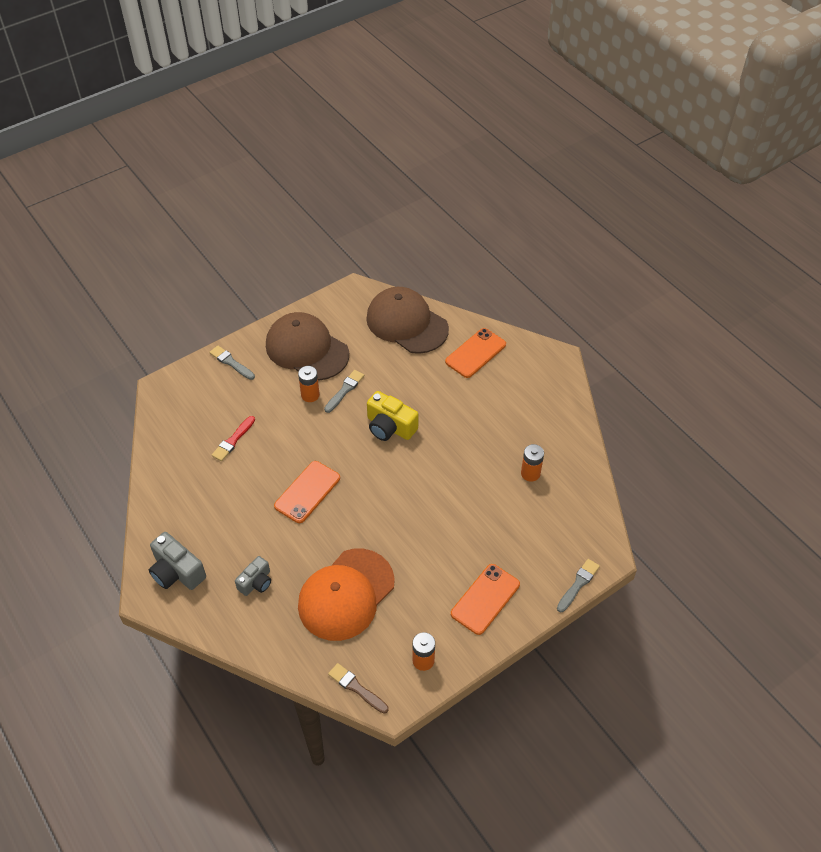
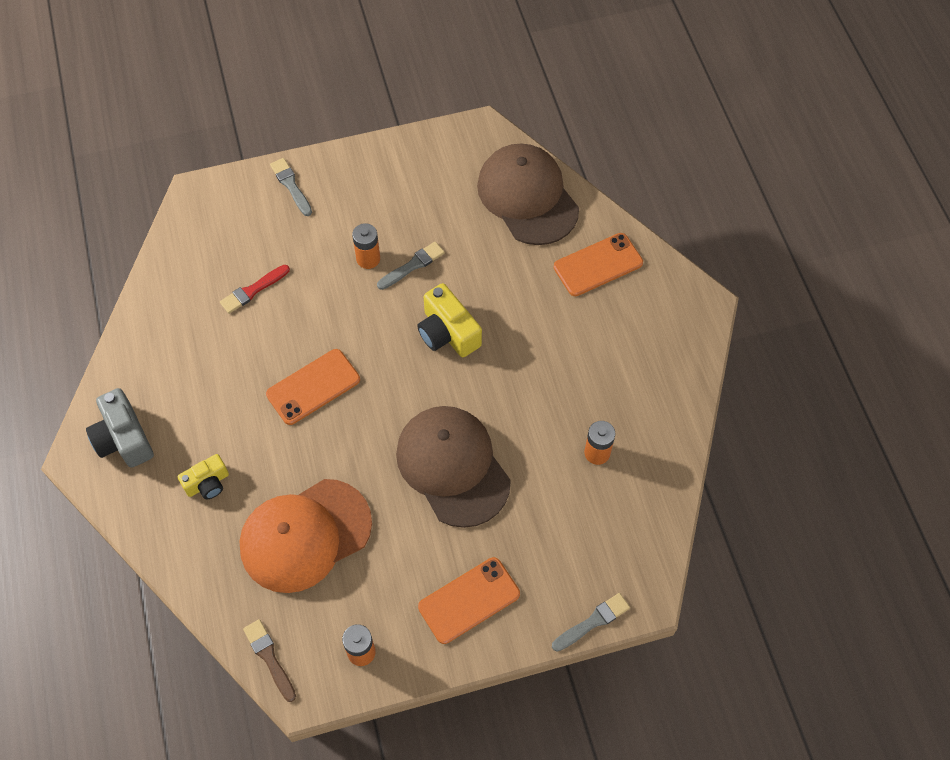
camera: 20 degrees right, 10 degrees up
grey camera [235,556,271,596] -> yellow camera [178,454,229,499]
brown cap [266,312,349,381] -> brown cap moved to [396,406,511,528]

